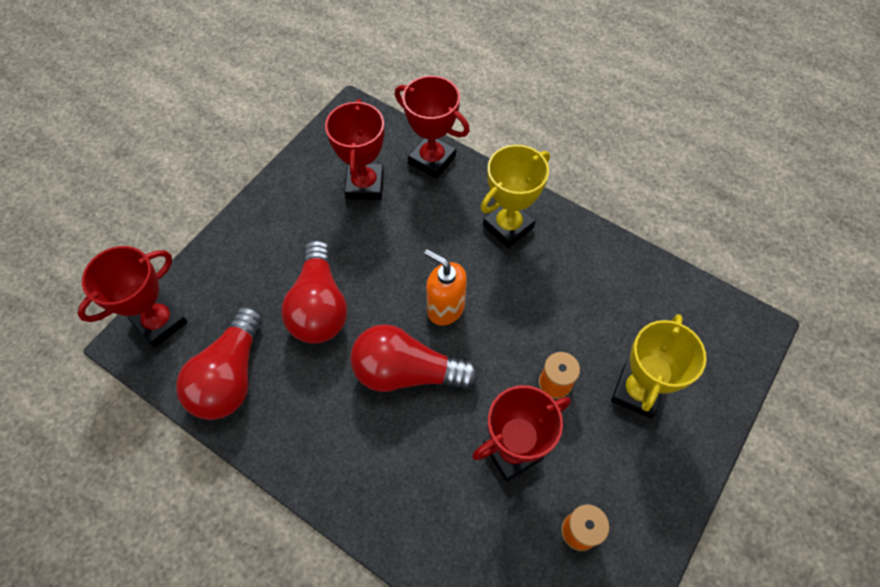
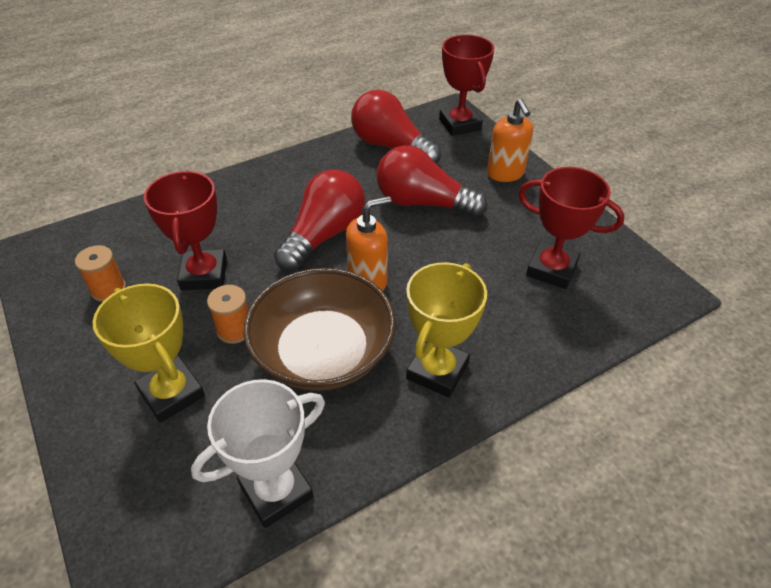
camera: 115 degrees right, 15 degrees down
red trophy [395,76,470,179] -> none
yellow trophy [481,145,550,248] -> yellow trophy turned 45 degrees clockwise [406,262,487,397]
none -> white trophy [191,379,325,528]
none -> brown bowl [244,268,396,391]
none -> orange soap dispenser [487,99,533,182]

